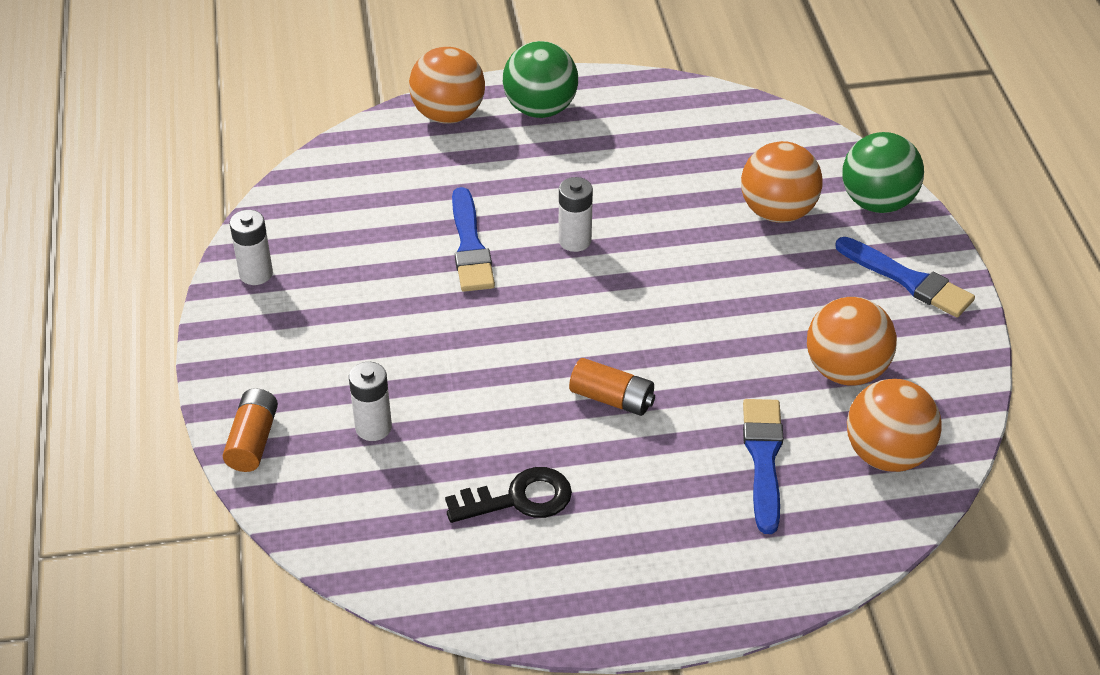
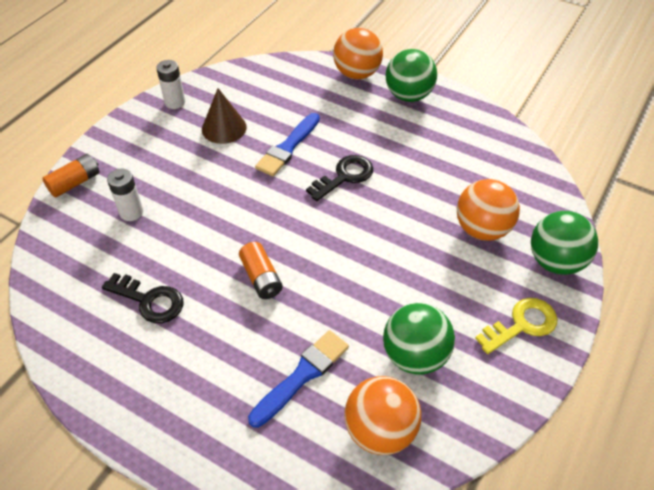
camera: 40 degrees right, 5 degrees up
white battery [559,177,593,252] -> black key [306,155,373,201]
orange ball [807,297,897,386] -> green ball [383,303,455,375]
blue brush [835,237,975,318] -> yellow key [475,298,558,354]
none -> brown cone [202,88,247,144]

